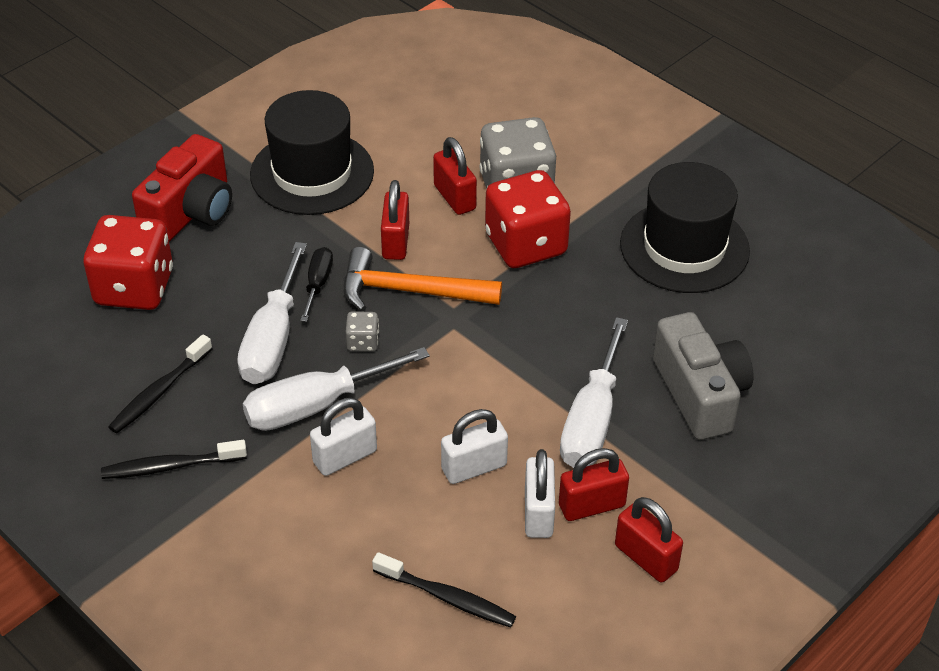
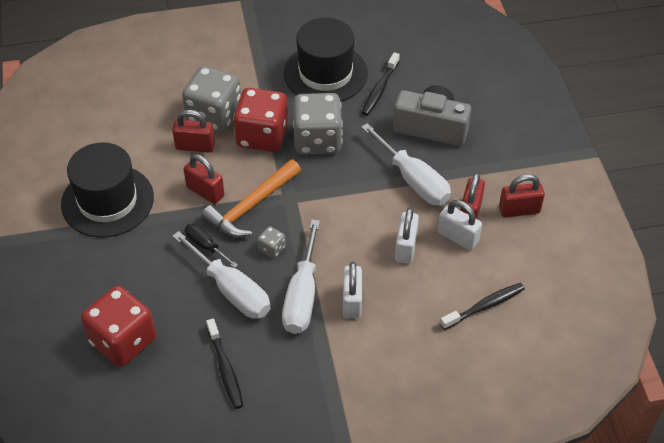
camera: 55 degrees left, 5 degrees up
black toothbrush [101,440,247,479] -> black toothbrush moved to [361,52,400,116]
red camera [132,134,232,242] -> none
none -> grey dice [293,93,343,155]

